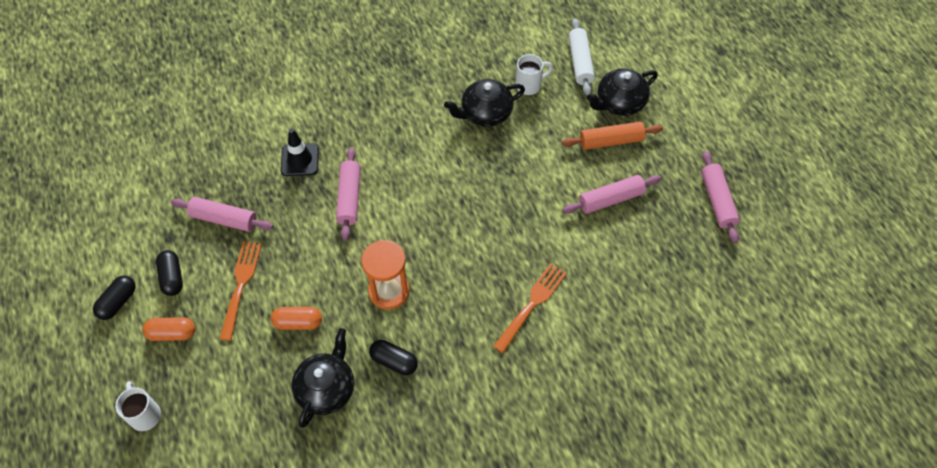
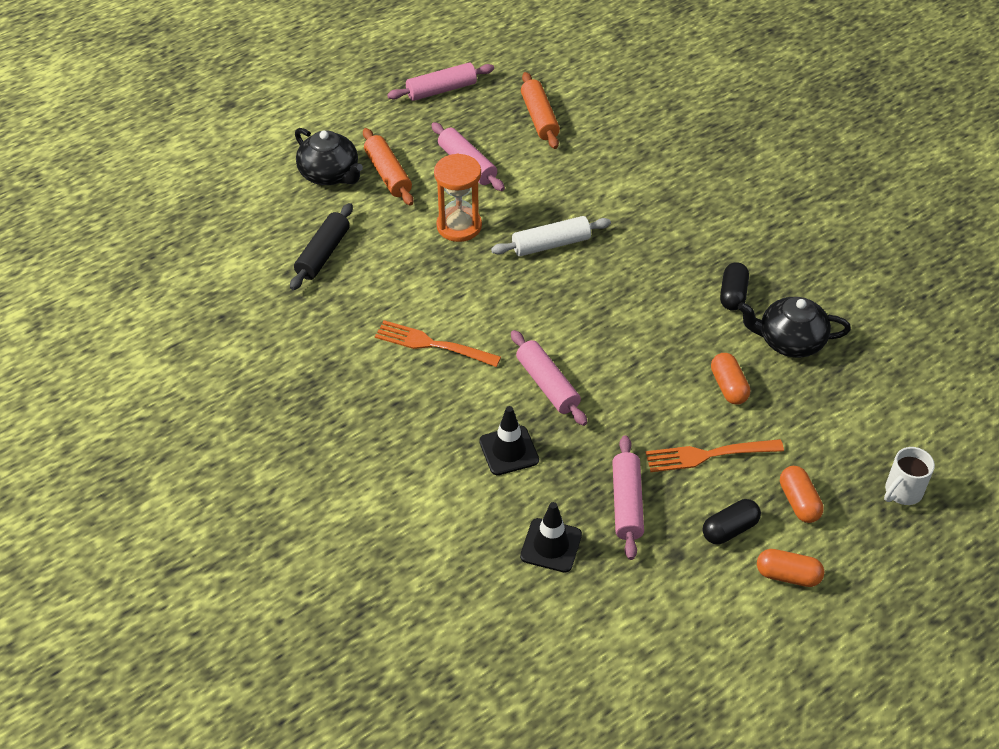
camera: 105 degrees left, 10 degrees down
black capsule [93,276,136,320] -> orange capsule [757,549,824,587]
pink rolling pin [336,147,360,241] -> pink rolling pin turned 75 degrees clockwise [511,330,587,426]
orange hourglass [361,240,410,310] -> orange hourglass moved to [434,154,482,242]
black teapot [444,79,525,127] -> none
orange fork [493,263,567,353] -> orange fork moved to [375,320,501,367]
white mug [516,54,553,95] -> black rolling pin [290,203,353,290]
white rolling pin [568,18,595,96] -> white rolling pin moved to [491,216,611,256]
none -> black traffic cone [520,502,582,573]
none -> orange rolling pin [521,72,560,149]

